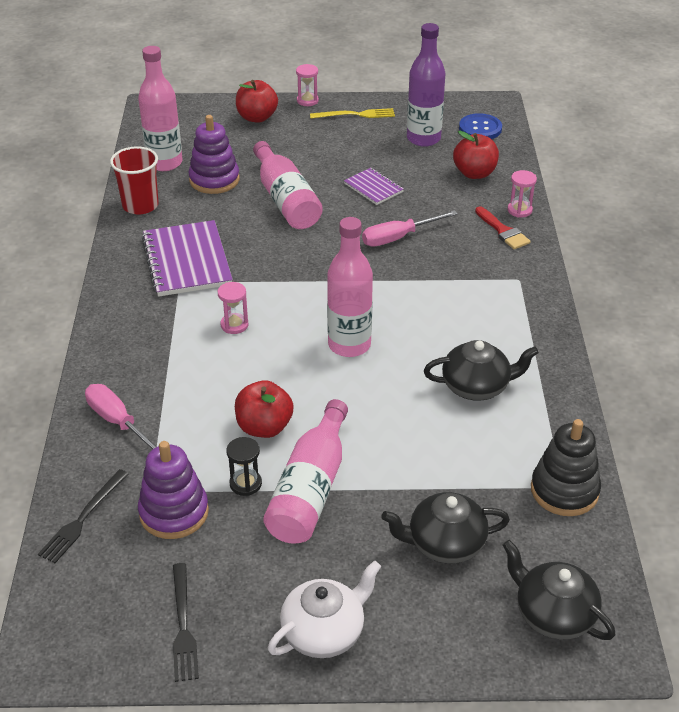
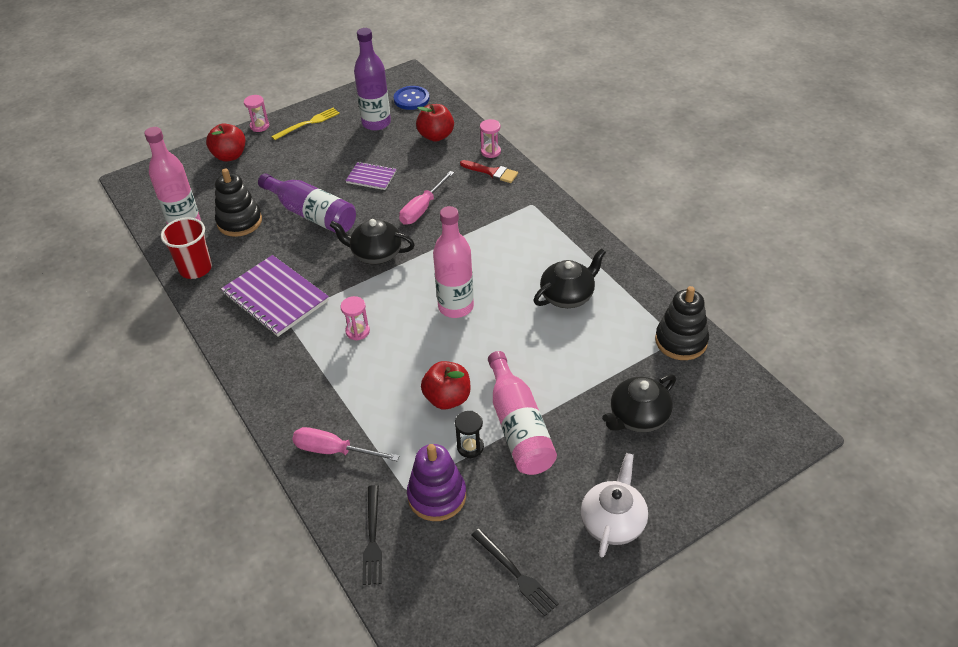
camera: 30 degrees left, 5 degrees up
purple stacking toy [189,115,240,194] -> black stacking toy [215,168,262,237]
pink bottle [253,141,323,229] -> purple bottle [258,173,356,233]
black teapot [503,540,615,640] -> black teapot moved to [330,219,415,264]

